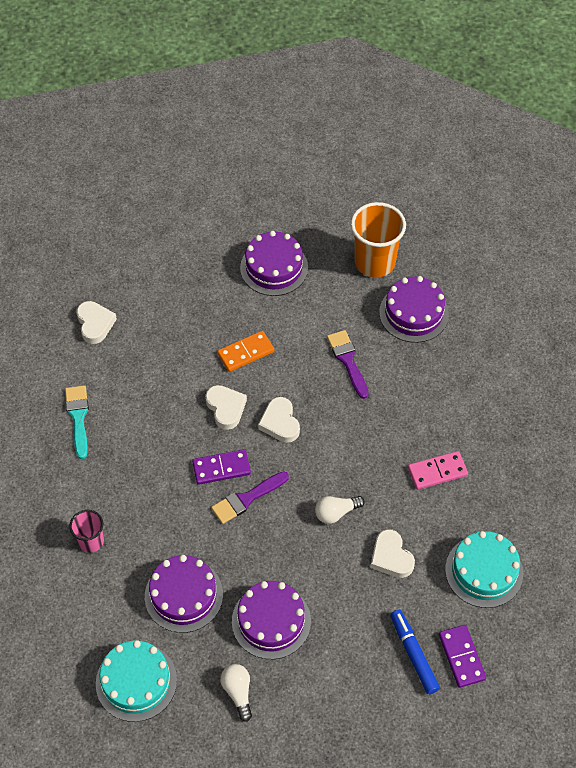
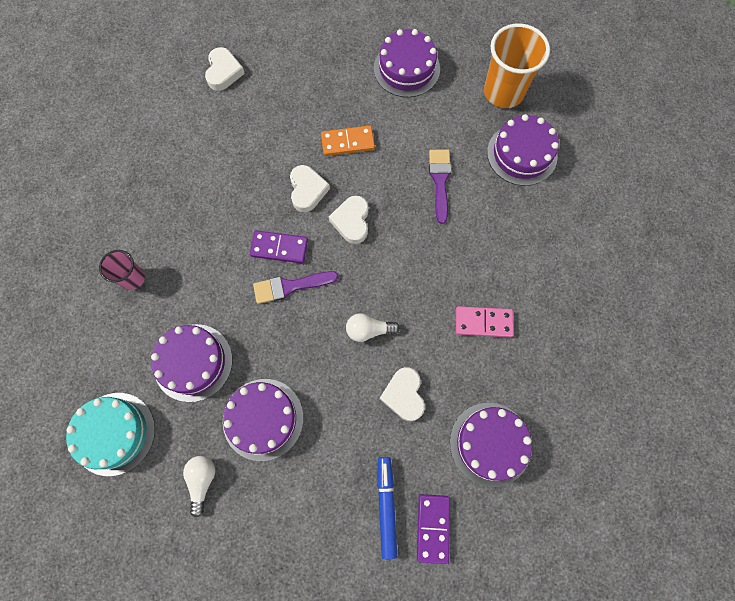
camera: 20 degrees right, 15 degrees up
turquoise brush [65,385,89,459] -> none
turquoise cake [445,531,523,608] -> purple cake [450,403,532,487]

